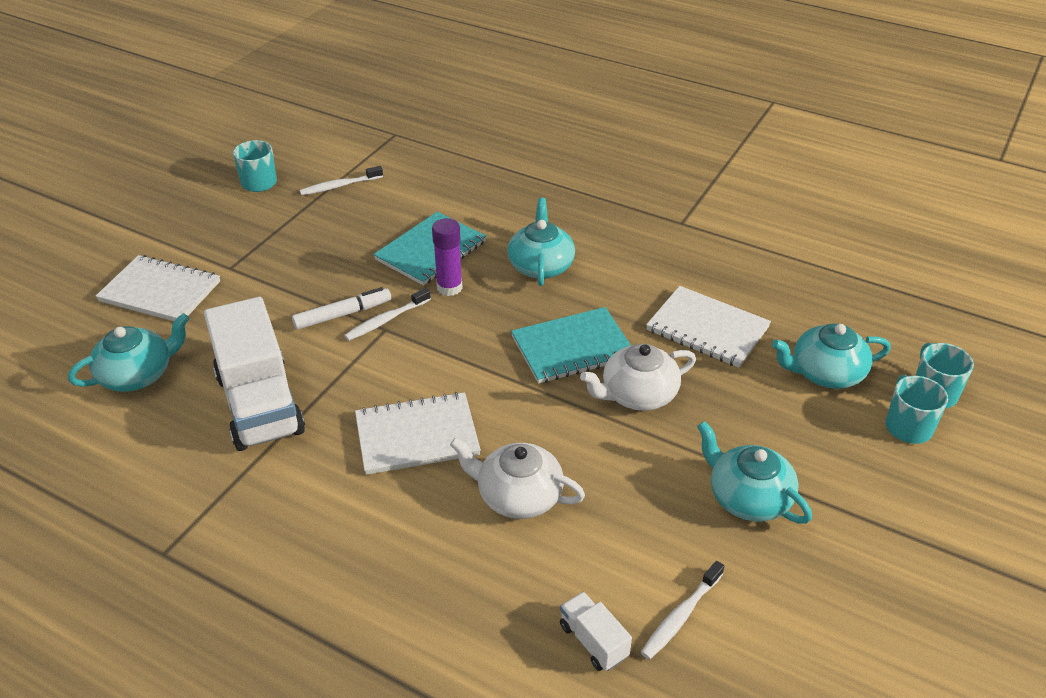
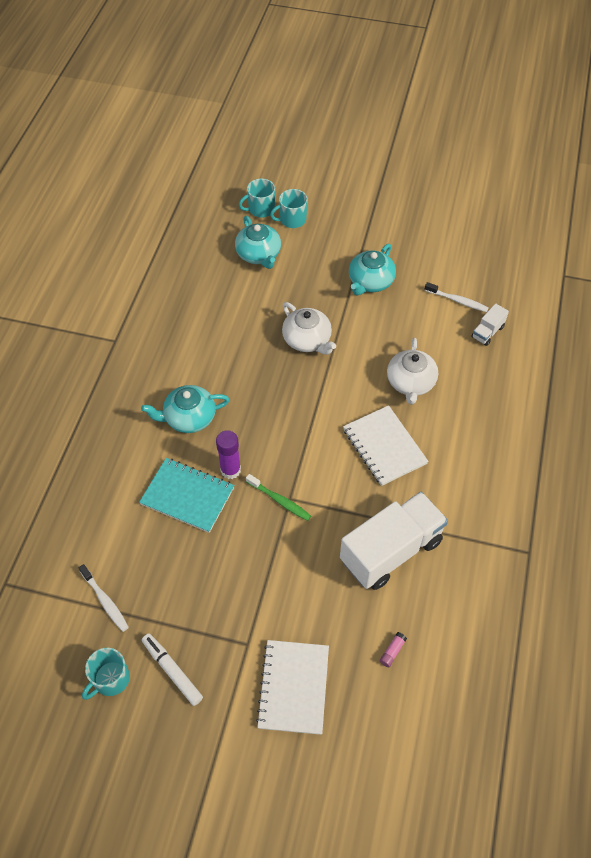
camera: 105 degrees left, 15 degrees up
turquoise teapot [68,313,190,392] -> pink glue stick [380,632,407,667]
white marker [292,287,391,330] -> white marker moved to [142,634,203,706]
white toothbrush [344,288,431,341] -> green toothbrush [246,474,311,521]
turquoise notebook [511,307,631,384] -> none
white notebook [646,286,771,368] -> none

